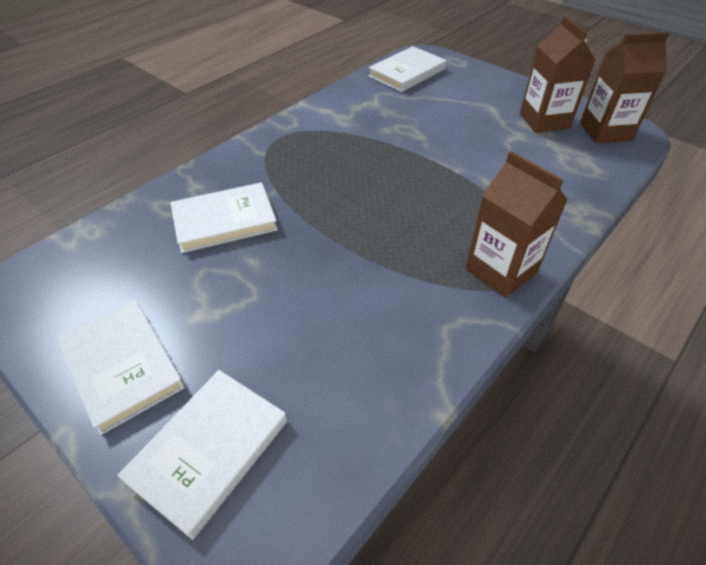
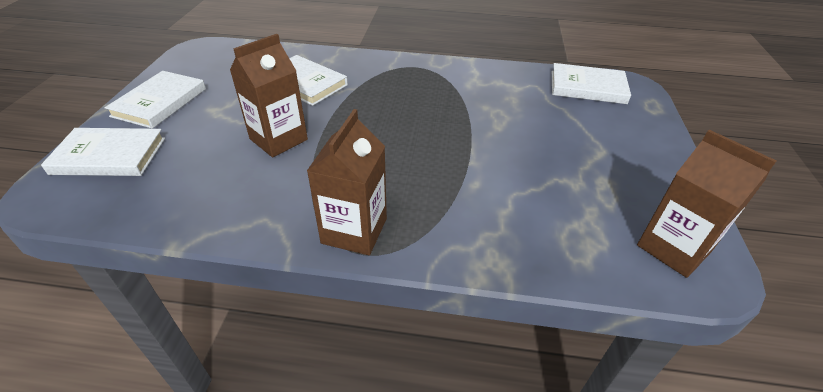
camera: 55 degrees right, 5 degrees down
brown carton [520,16,596,133] -> brown carton moved to [230,34,308,157]

